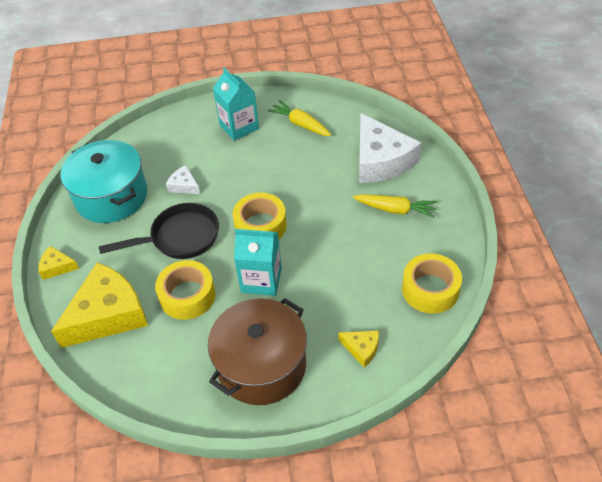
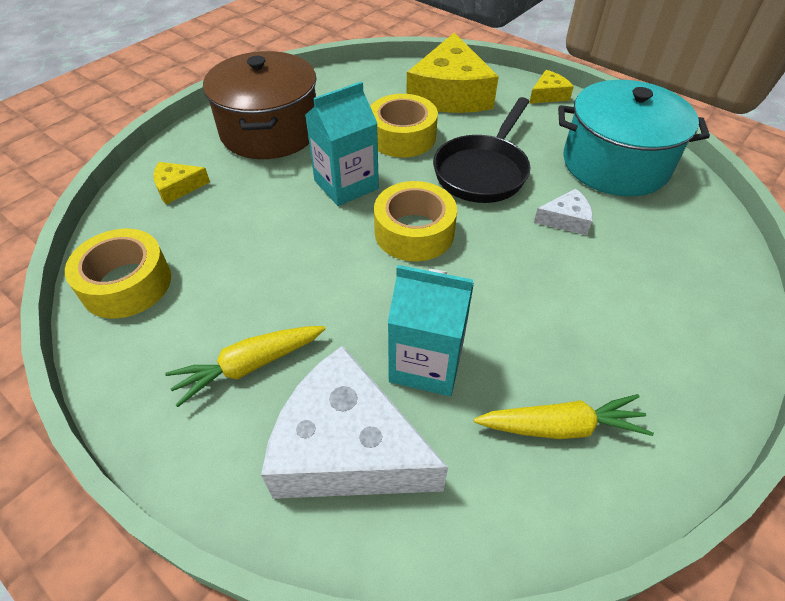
camera: 135 degrees right, 0 degrees up
turquoise carton [213,67,259,141] -> turquoise carton moved to [388,265,474,396]

